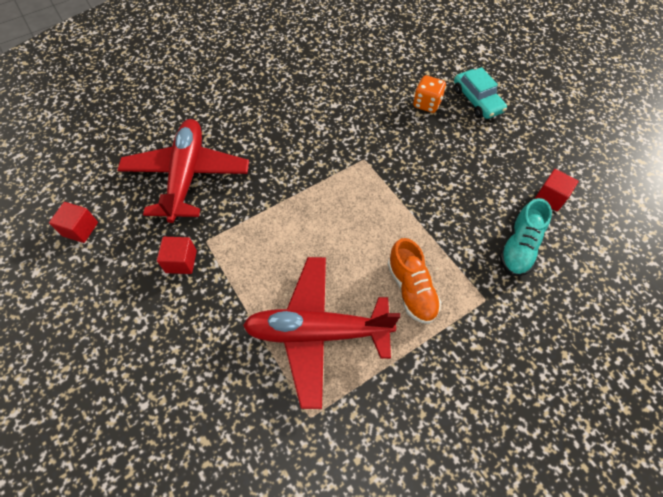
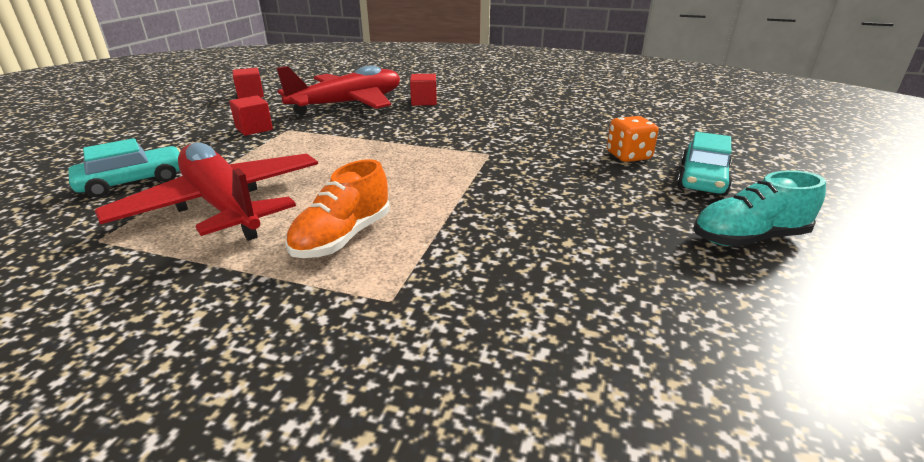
camera: 50 degrees right, 30 degrees down
turquoise shoe [499,198,552,276] -> turquoise shoe moved to [693,170,826,247]
red cube [535,169,579,211] -> red cube moved to [410,74,437,105]
none -> turquoise car [68,138,181,198]

